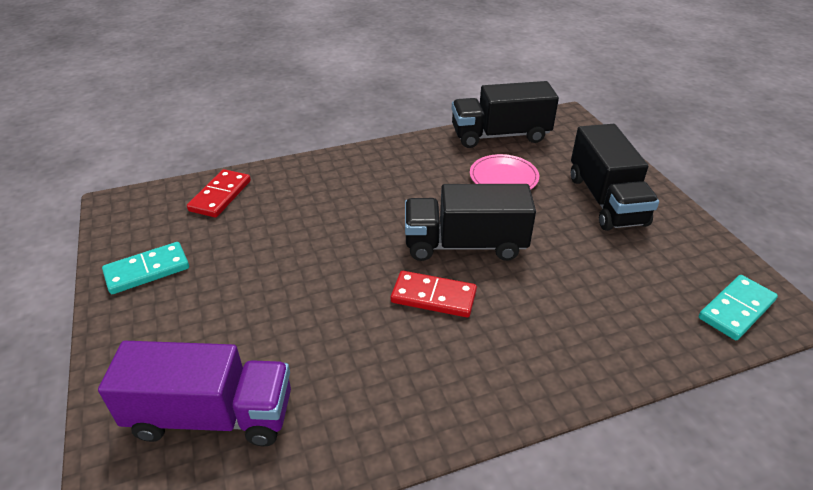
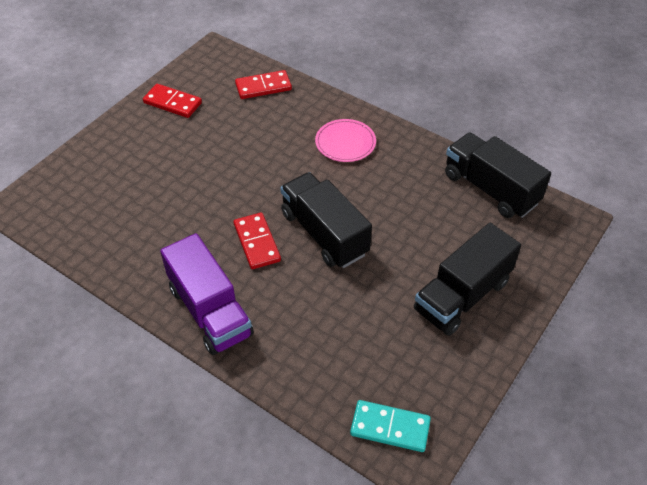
camera: 55 degrees right, 10 degrees up
purple truck [98,341,291,447] -> purple truck moved to [160,233,254,355]
turquoise domino [102,242,189,294] -> red domino [143,84,202,118]
pink plate [470,154,539,190] -> pink plate moved to [315,119,376,162]

